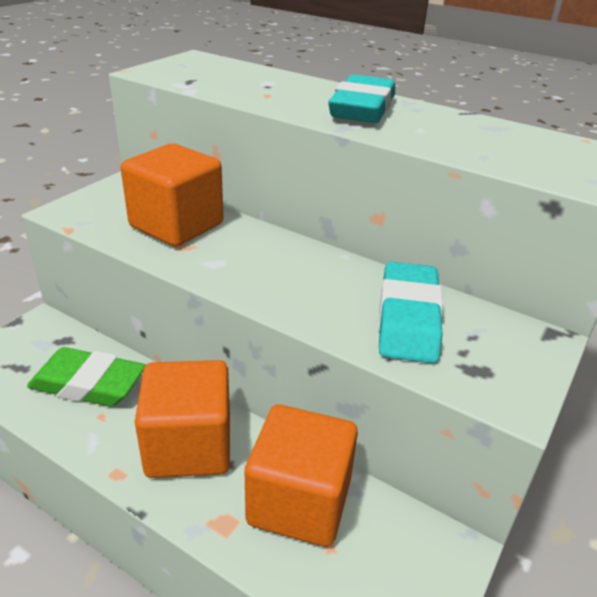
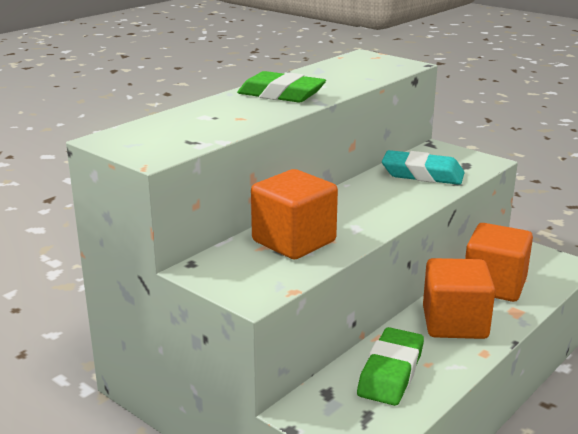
camera: 80 degrees left, 10 degrees down
turquoise eraser [328,74,395,123] -> green eraser [237,71,326,103]

